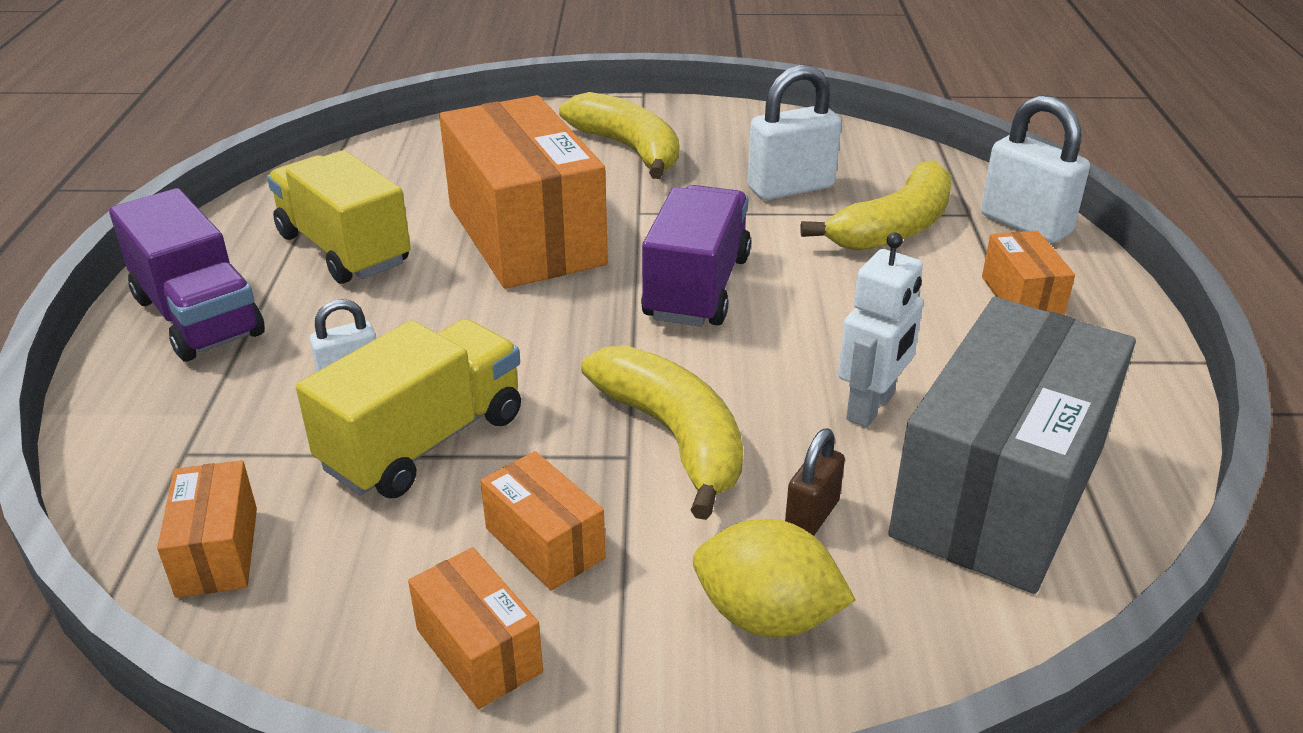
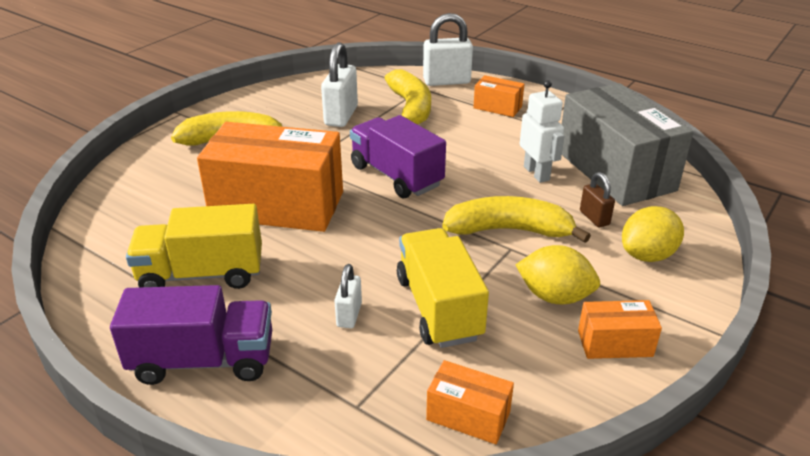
camera: 55 degrees left, 0 degrees up
orange box [480,451,606,591] -> yellow lemon [516,245,600,304]

